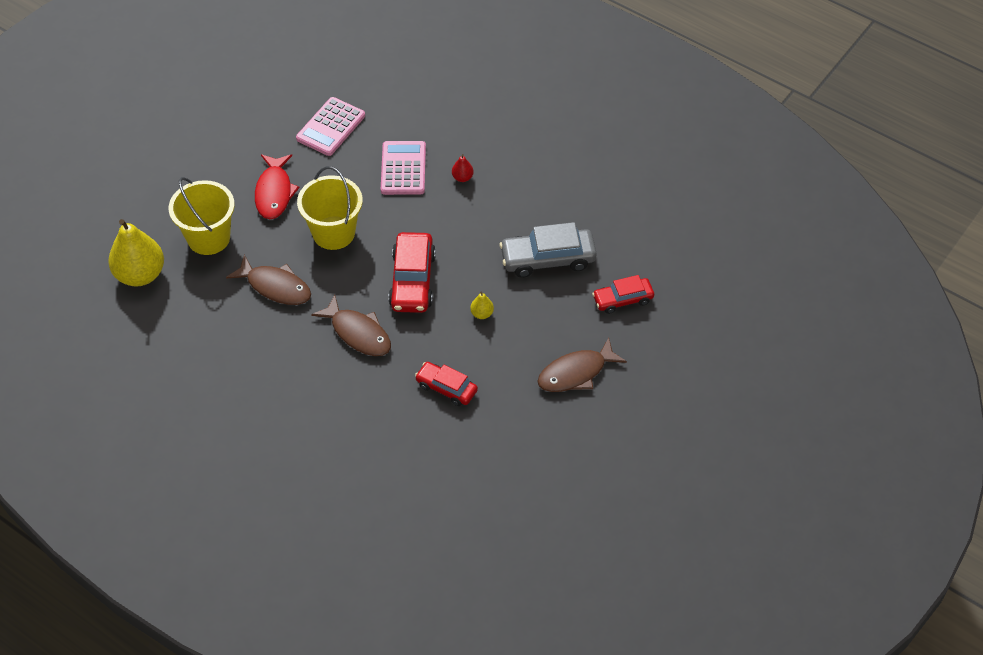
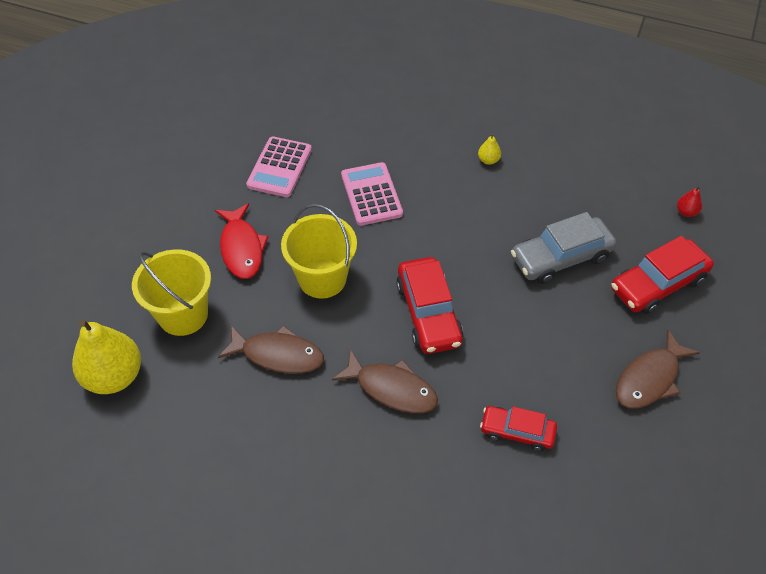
camera: 15 degrees left, 0 degrees up
red pear [452,154,474,182] -> red pear moved to [677,186,702,217]
yellow pear [470,292,494,319] -> yellow pear moved to [478,133,501,165]
red car [592,275,654,314] -> red car [611,236,714,314], size x1.59

